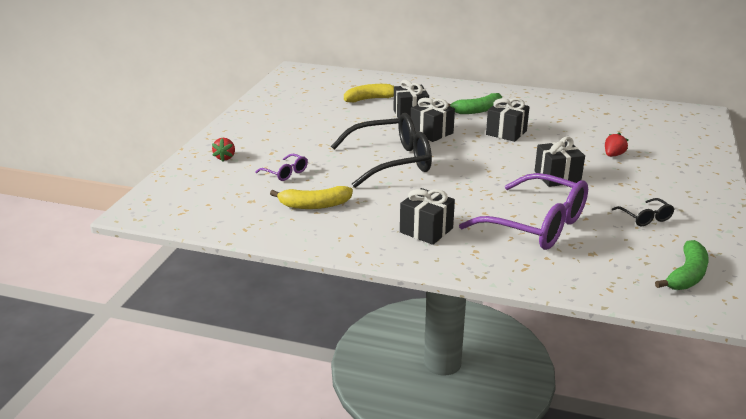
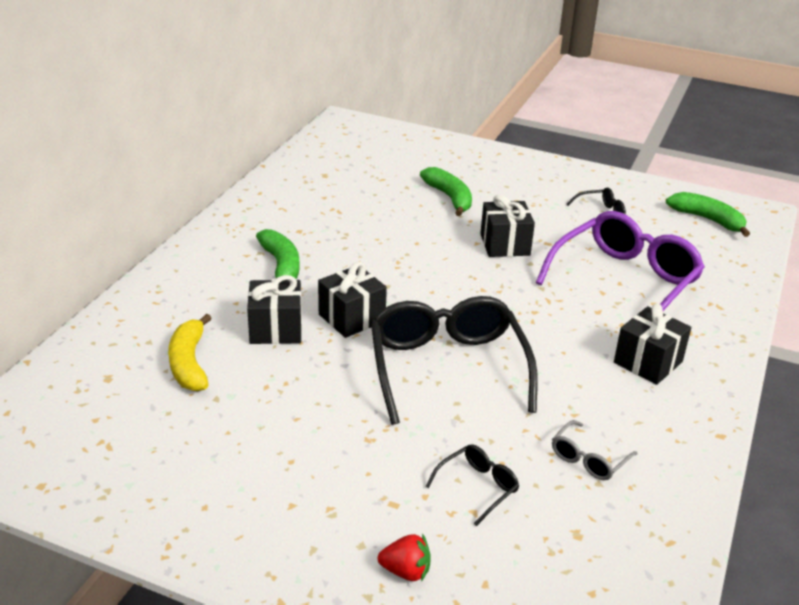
camera: 85 degrees left, 5 degrees up
purple glasses [255,154,308,181] -> black glasses [425,444,519,526]
yellow banana [270,186,353,209] -> grey glasses [552,420,637,480]
black gift [486,98,530,142] -> none
red strawberry [605,133,628,157] -> green banana [420,167,472,216]

